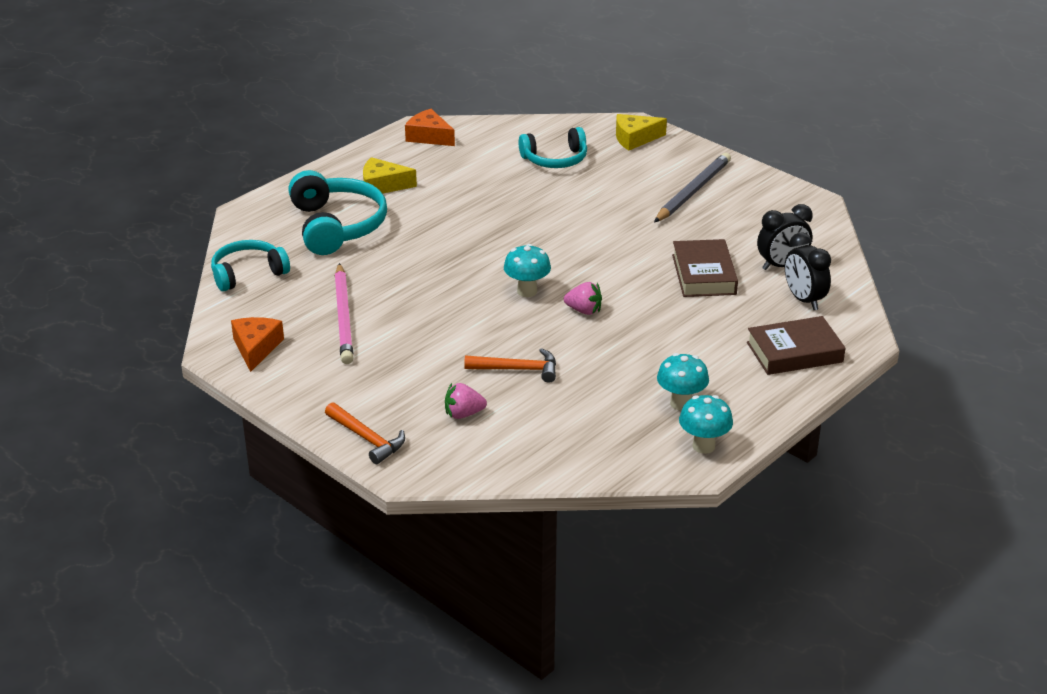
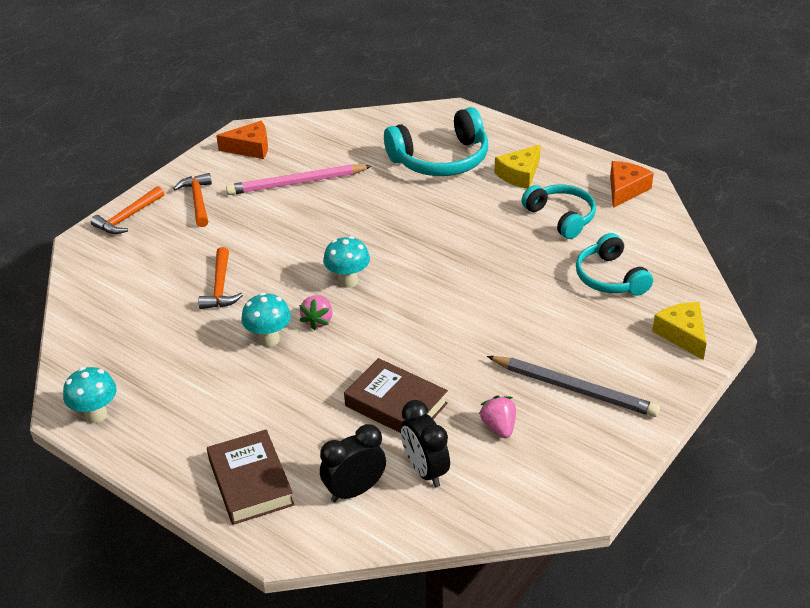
camera: 85 degrees right, 5 degrees up
turquoise headphones [211,240,290,292] -> turquoise headphones moved to [521,185,596,239]
yellow cheese [363,157,417,194] -> yellow cheese turned 135 degrees counterclockwise [495,145,541,189]
pink strawberry [445,383,487,419] -> pink strawberry moved to [479,396,516,438]
turquoise mushroom [657,353,709,411] -> turquoise mushroom moved to [241,293,291,347]
brown book [672,239,738,297] -> brown book turned 45 degrees clockwise [344,358,448,433]
none -> orange hammer [173,173,212,227]

